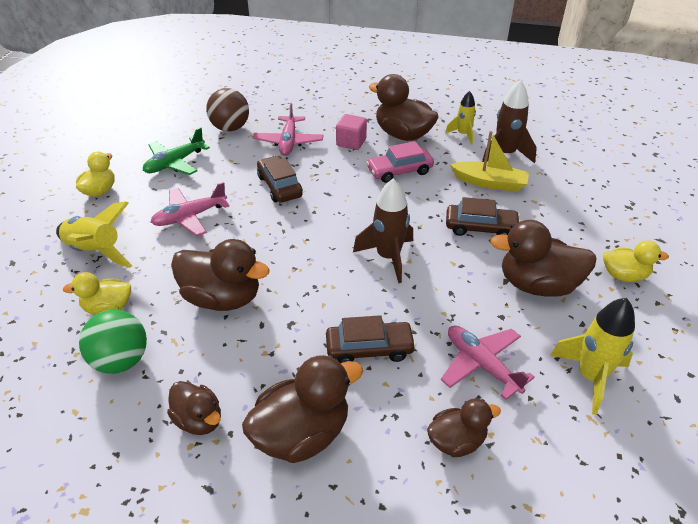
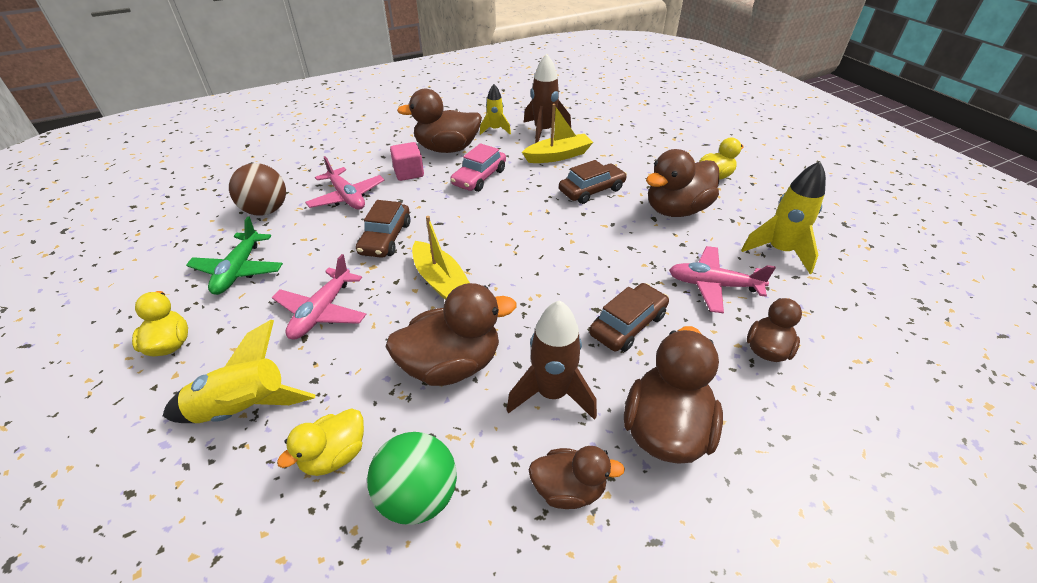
camera: 40 degrees left, 0 degrees up
brown car [257,156,303,203] -> brown car turned 105 degrees counterclockwise [356,200,411,258]
brown rocket [353,178,413,283] -> brown rocket moved to [507,300,597,420]
none -> yellow boat [412,216,470,300]

